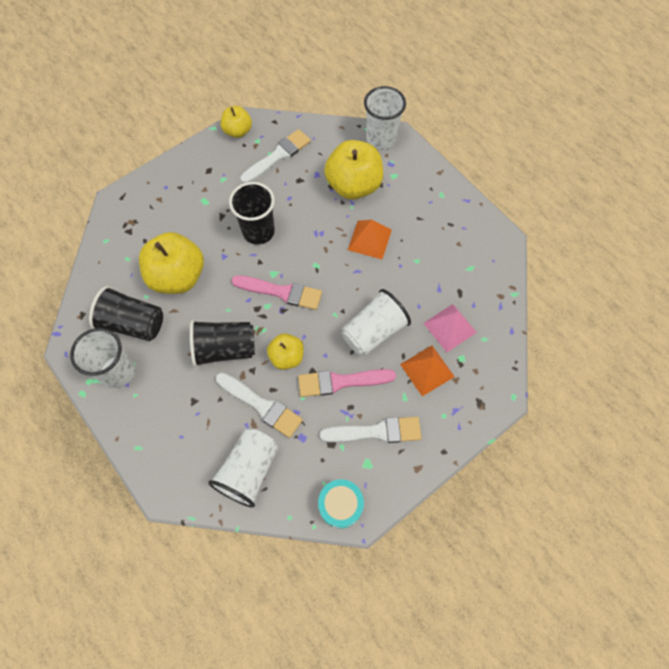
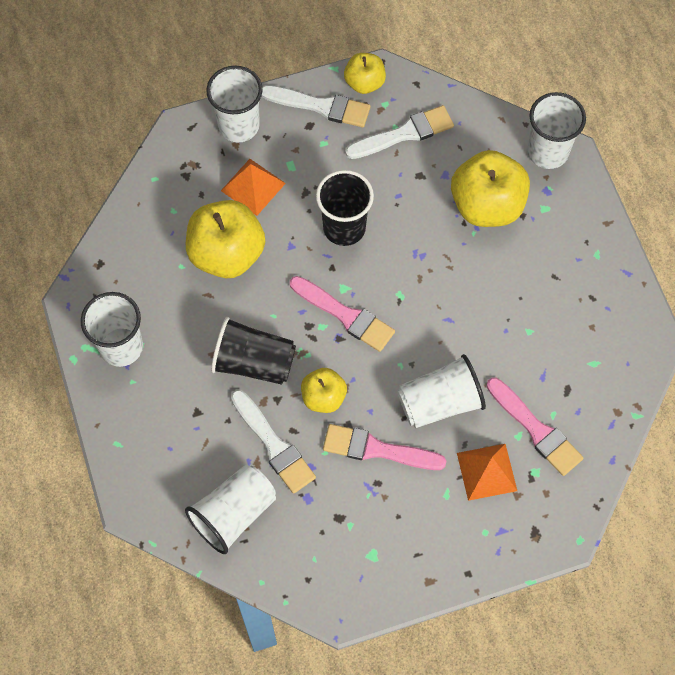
camera: 20 degrees right, 0 degrees up
black cup [89,286,163,341] -> none
turquoise drum [318,479,364,529] -> none
white brush [320,417,421,443] -> white brush moved to [262,85,370,127]
orange pyramid [348,220,392,259] -> orange pyramid moved to [221,159,286,216]
pink pyramid [423,304,477,352] -> pink brush [487,377,583,476]
none -> white cup [206,66,263,142]

